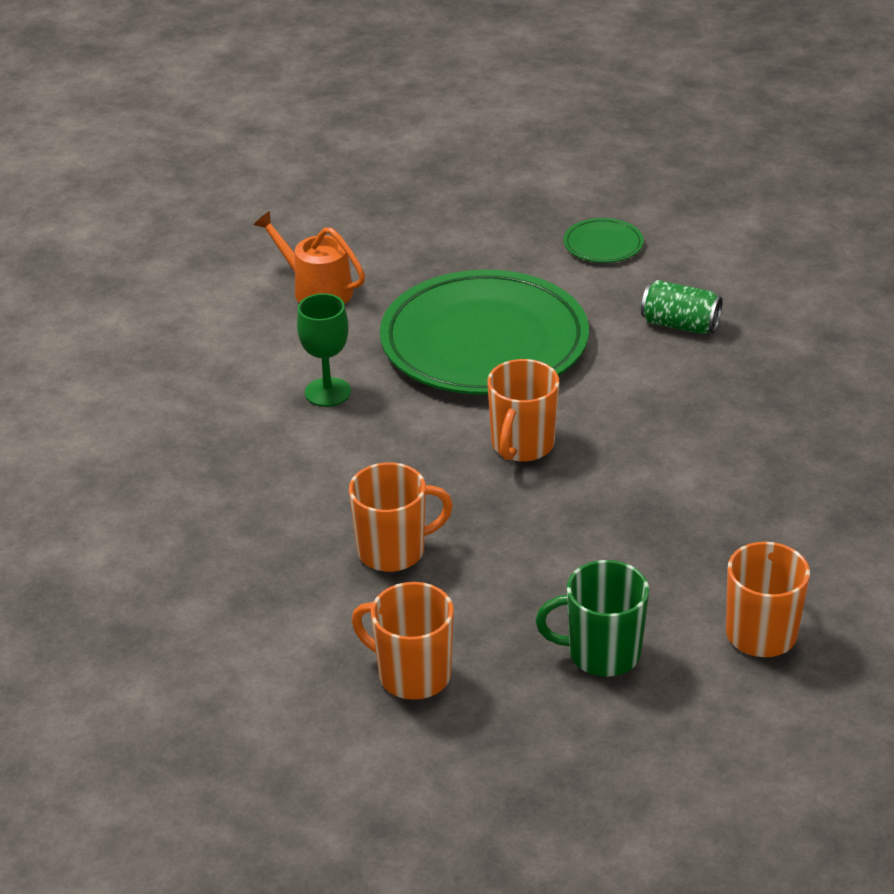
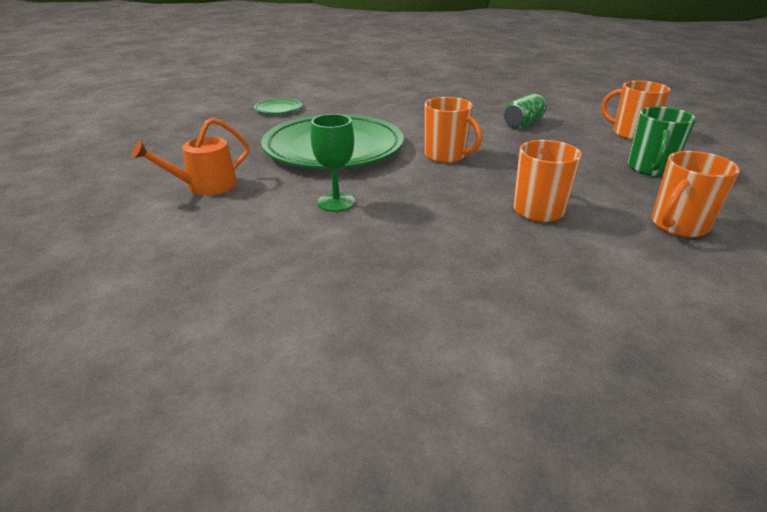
camera: 70 degrees left, 5 degrees down
green can [641,280,723,334] -> green can moved to [504,94,547,129]

